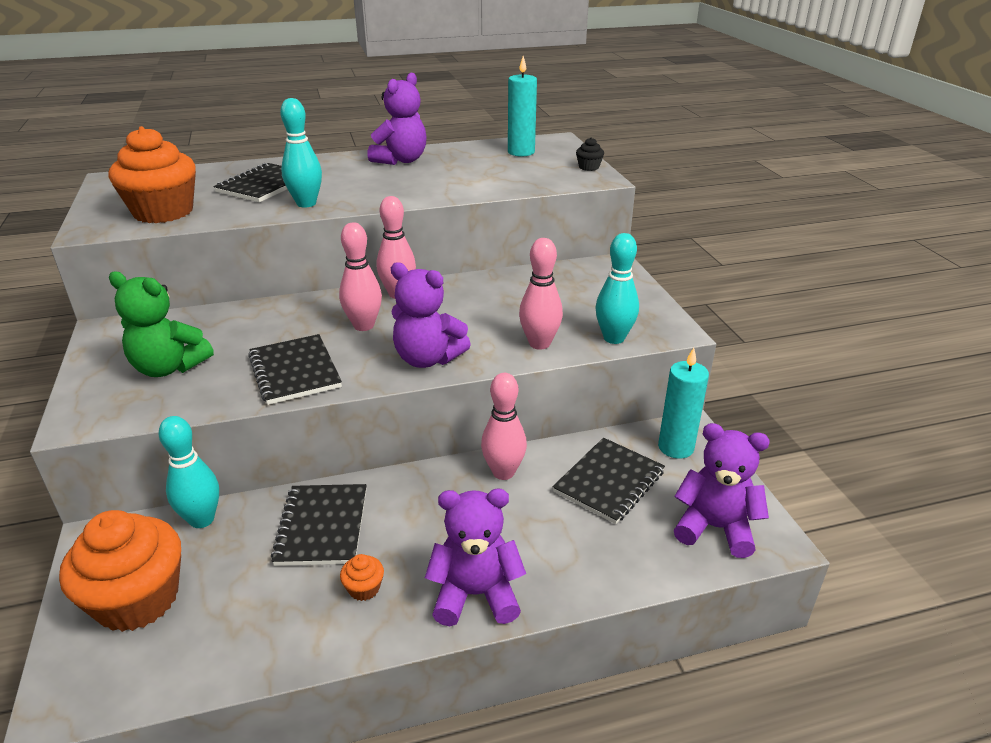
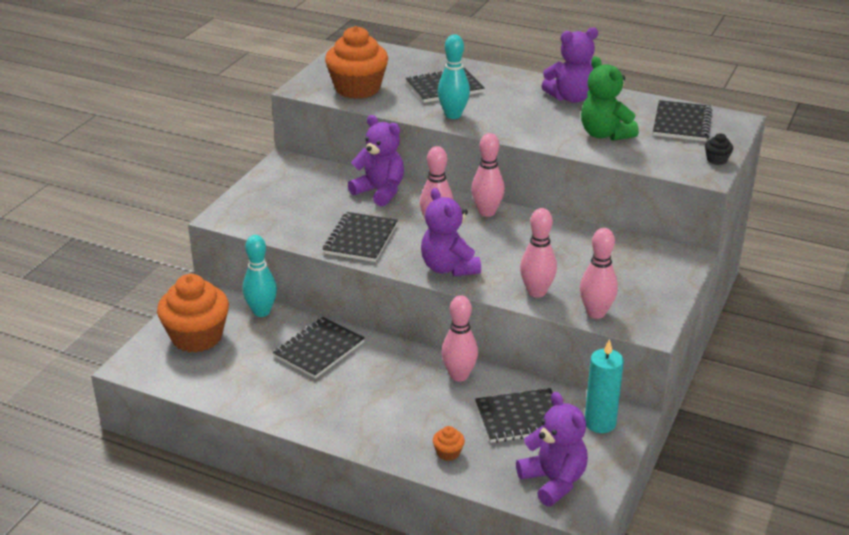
camera: 40 degrees right, 0 degrees up
green teddy bear [109,272,214,377] -> green teddy bear moved to [581,56,639,141]
orange cupcake [340,554,384,601] -> orange cupcake moved to [433,426,465,461]
purple teddy bear [425,488,526,626] -> purple teddy bear moved to [348,115,404,207]
turquoise candle [508,56,537,156] -> black notebook [653,100,712,141]
turquoise bowling pin [595,233,639,344] -> pink bowling pin [580,228,618,319]

